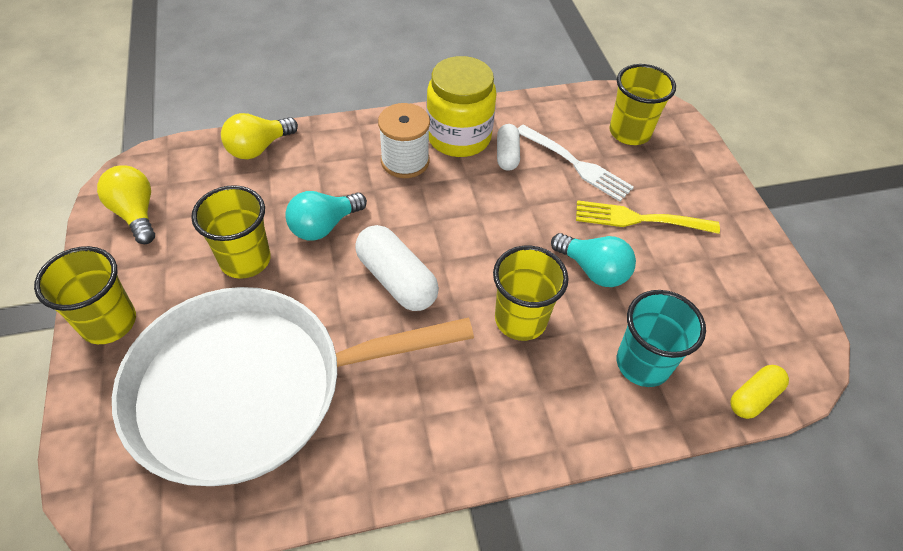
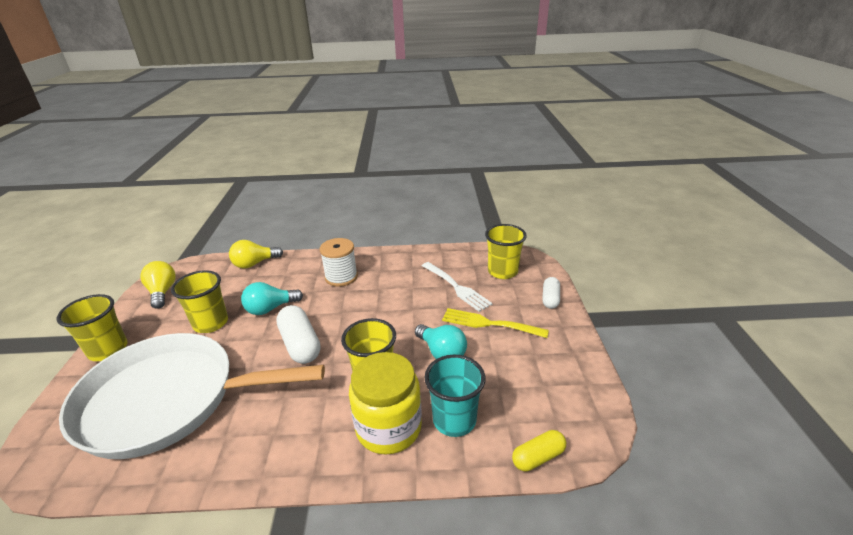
camera: 15 degrees right, 20 degrees down
yellow jar [426,56,497,157] -> yellow jar moved to [349,352,422,455]
white capsule [497,124,520,171] -> white capsule moved to [542,277,560,309]

